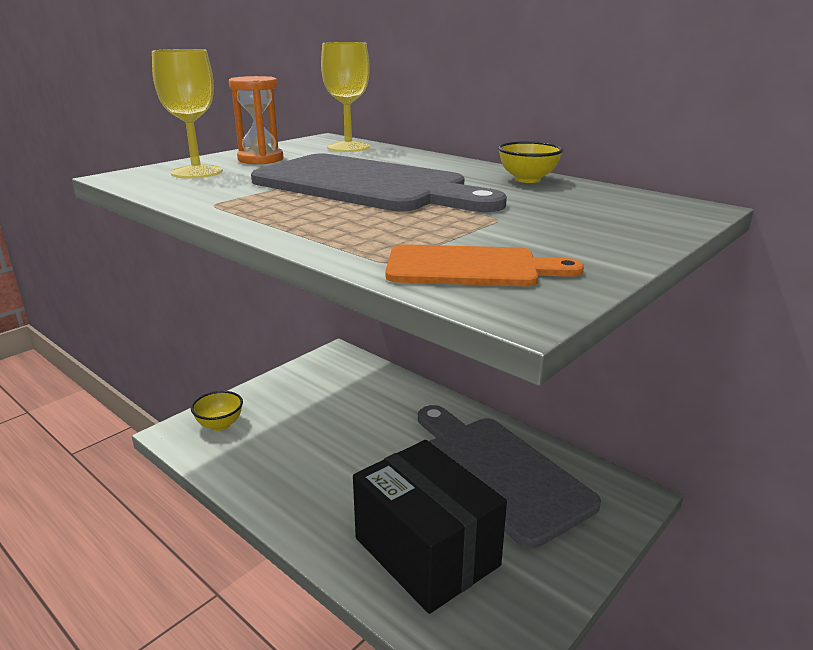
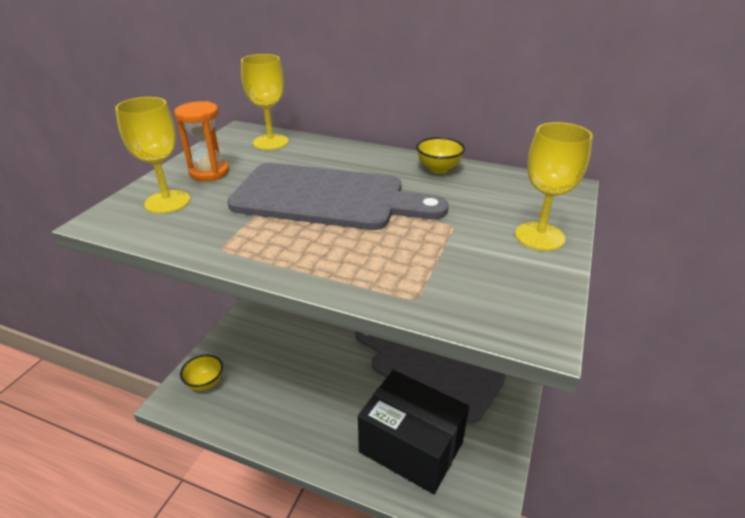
camera: 20 degrees left, 10 degrees up
orange cutting board [386,244,584,286] -> none
none -> yellow goblet [515,122,593,251]

